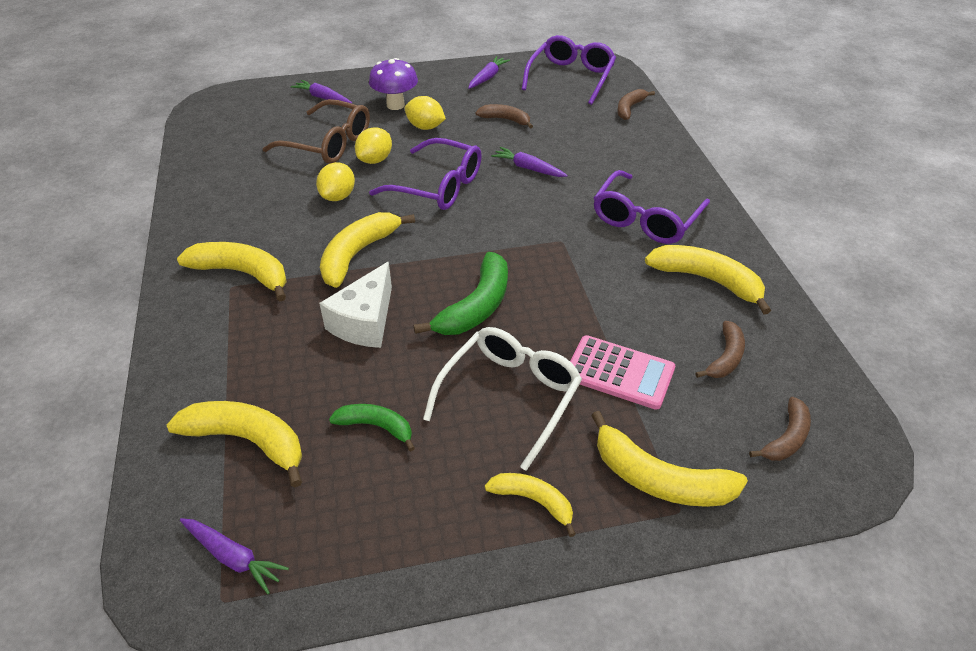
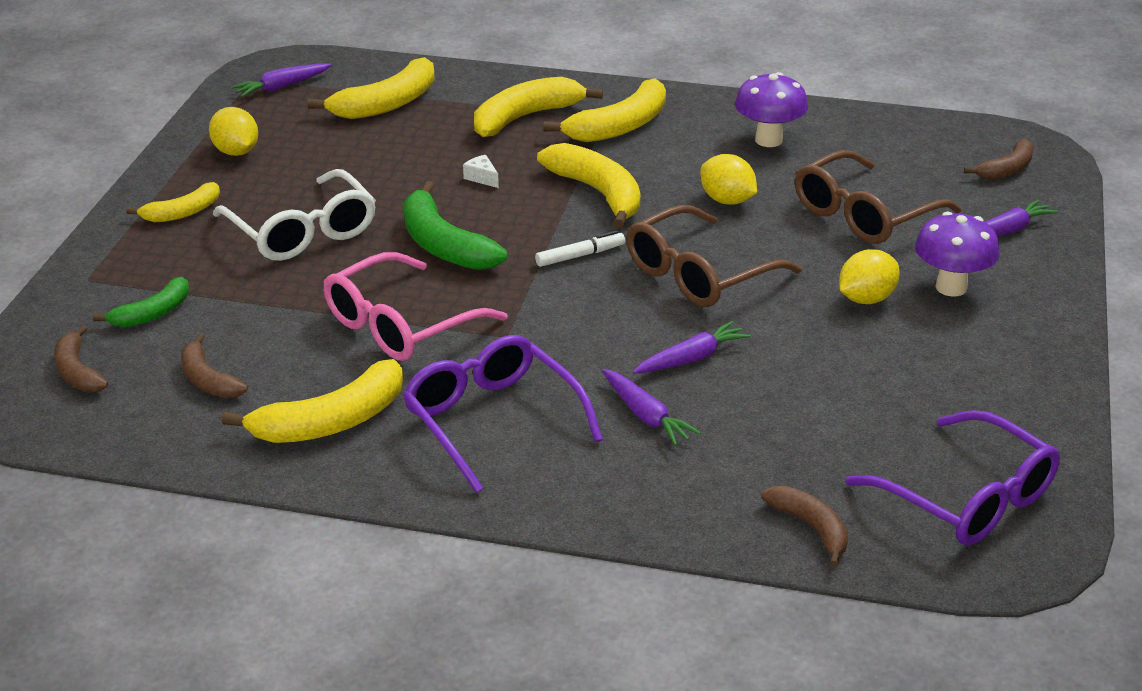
camera: 115 degrees right, 10 degrees down
white cheese [319,262,392,348] -> white cheese [463,155,499,188], size x0.41
green banana [329,404,415,451] -> green banana moved to [93,277,189,327]
yellow lemon [355,127,392,164] -> yellow lemon moved to [209,107,258,156]
purple glasses [369,138,482,210] -> brown glasses [626,205,802,307]
purple carrot [468,56,510,89] -> purple carrot moved to [602,369,701,446]
brown banana [475,104,533,129] -> brown banana moved to [964,138,1033,180]
pink calculator [570,335,675,410] -> none
yellow banana [591,411,748,507] -> yellow banana moved to [474,77,603,137]
none -> pink glasses [324,252,507,361]
none -> white marker [535,231,625,267]
none -> purple mushroom [735,72,808,147]

